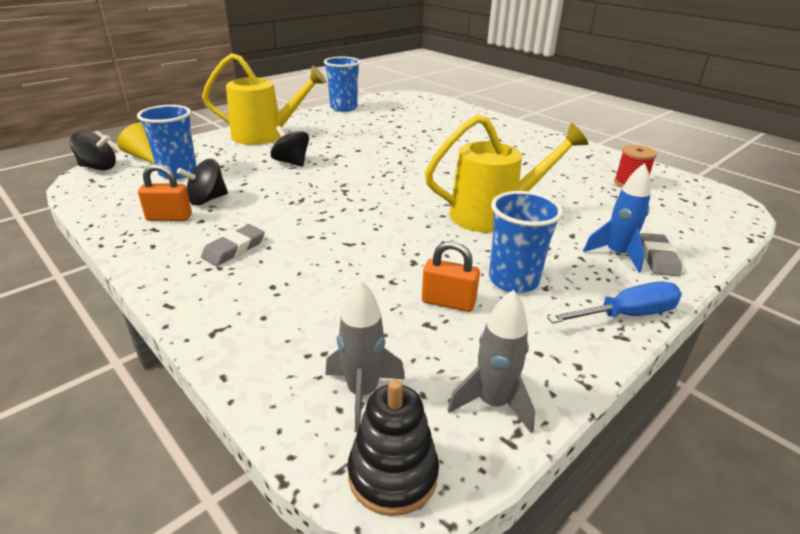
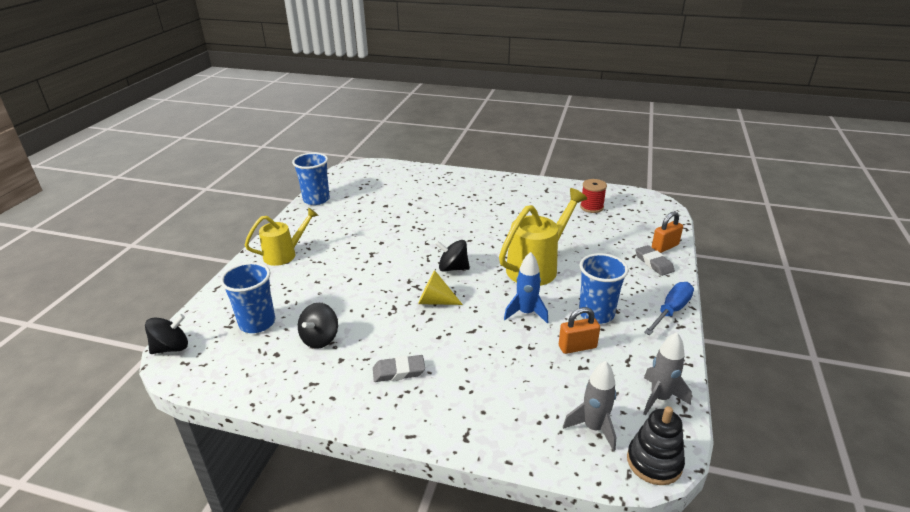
camera: 30 degrees left, 0 degrees up
yellow cone [117,123,155,164] -> yellow cone moved to [418,270,463,305]
orange padlock [138,164,192,221] -> orange padlock moved to [652,211,683,253]
grey eraser [201,224,265,266] -> grey eraser turned 75 degrees clockwise [373,355,425,382]
yellow watering can [202,53,327,145] -> yellow watering can [245,208,319,266], size x0.65
black spinning top [271,126,309,167] -> black spinning top moved to [435,240,470,272]
blue rocket [583,163,651,272] -> blue rocket moved to [504,252,548,323]

